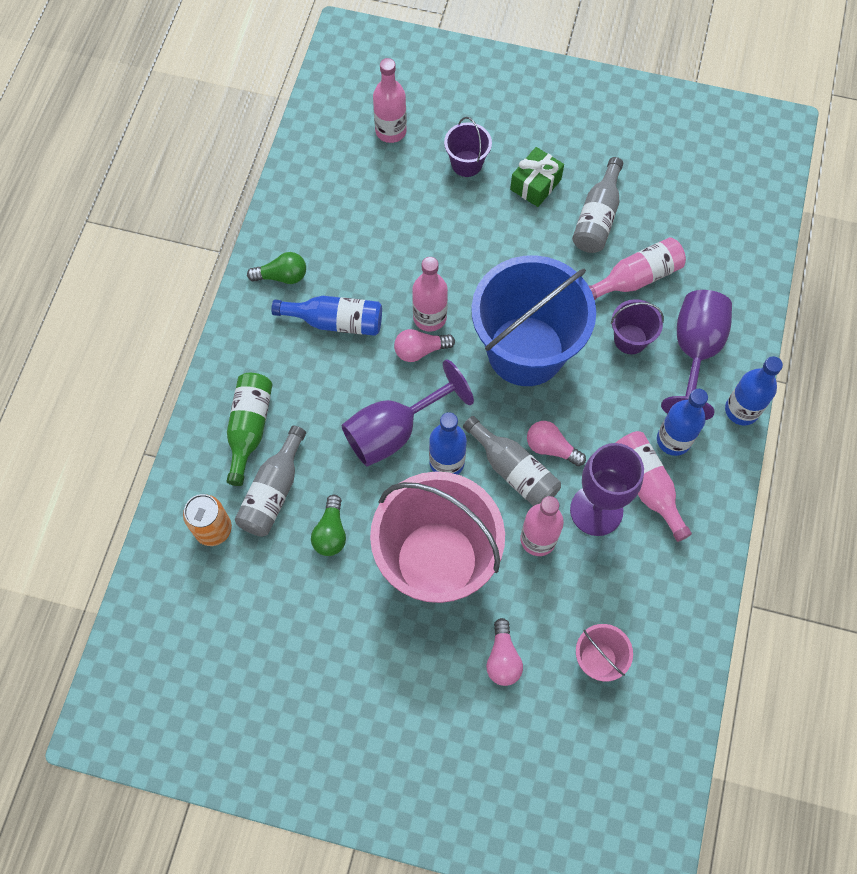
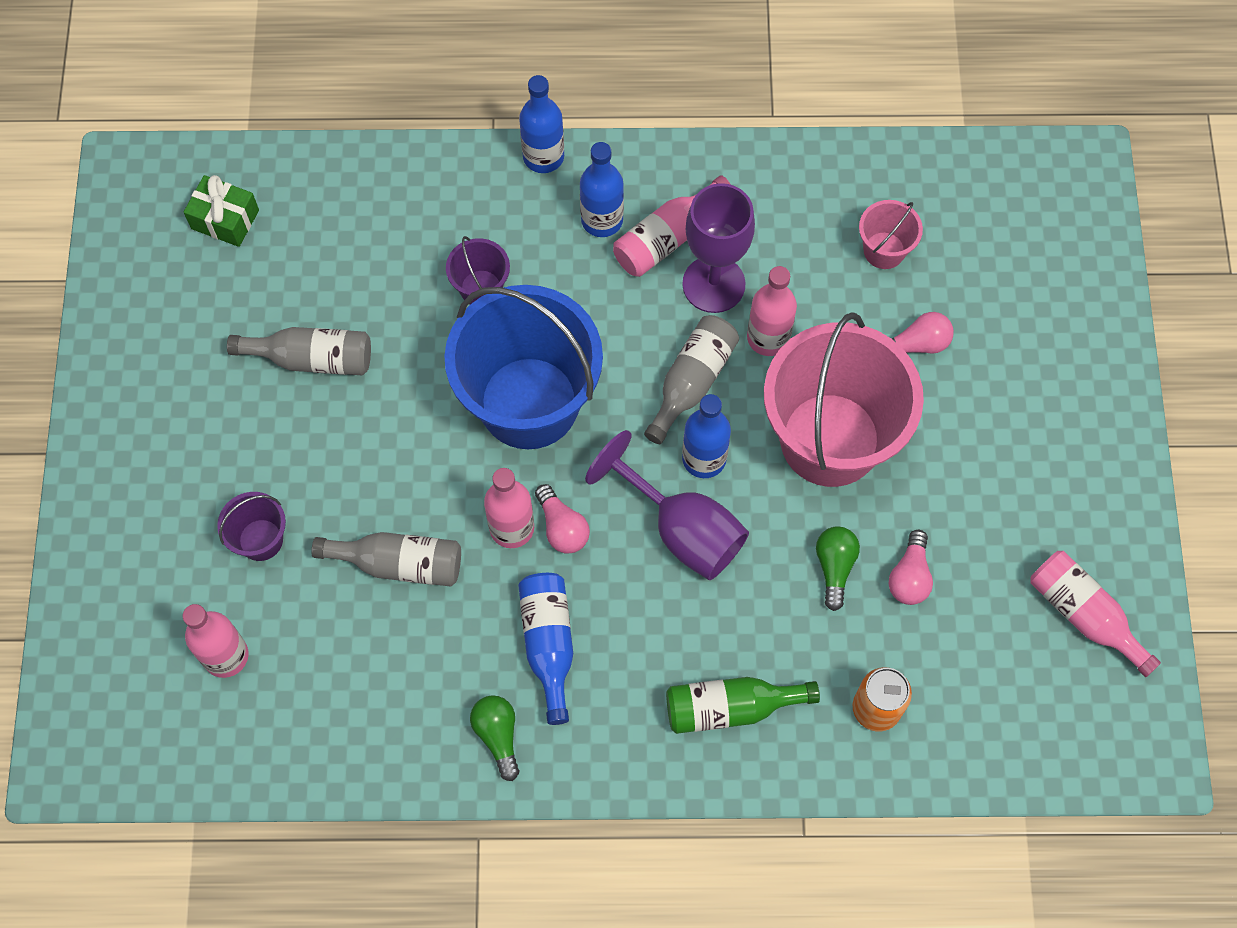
camera: 105 degrees left, 0 degrees up
grey bottle [235,426,306,537] -> grey bottle moved to [311,532,461,587]
green light bulb [311,495,346,556] -> green light bulb turned 75 degrees counterclockwise [816,527,860,611]
green gift [510,147,564,207] -> green gift moved to [184,175,259,247]
pink light bulb [527,421,586,466] -> pink light bulb moved to [888,530,933,605]
pink bottle [589,237,686,300] -> pink bottle moved to [1030,551,1161,677]
purple goblet [661,290,732,420] -> none

